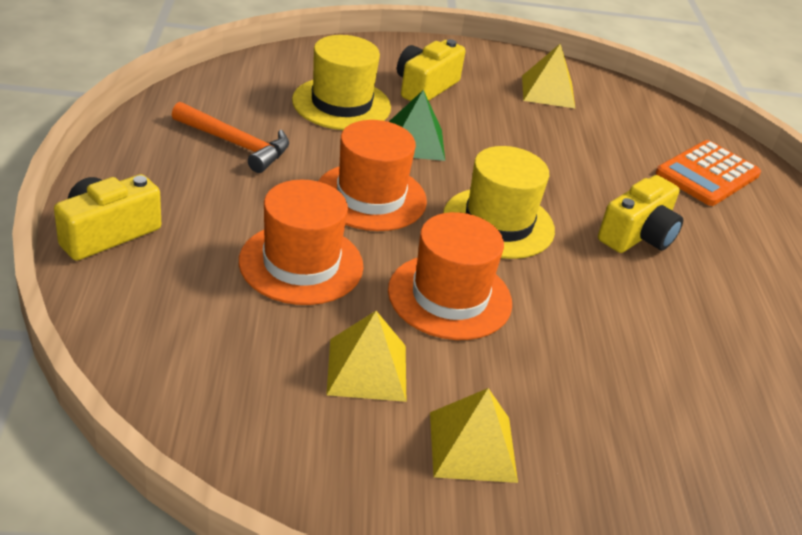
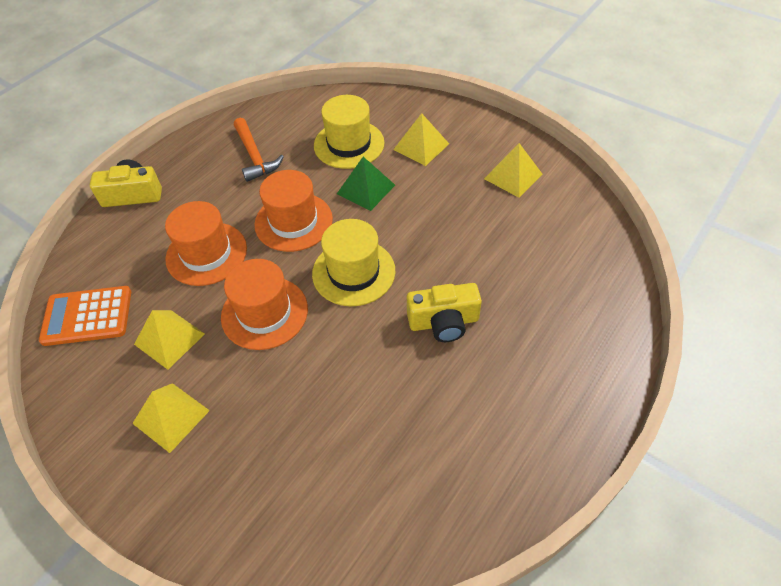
camera: 45 degrees right, 15 degrees up
yellow camera [397,39,466,101] -> yellow pyramid [393,113,449,166]
orange calculator [656,140,761,206] -> orange calculator moved to [39,286,131,346]

